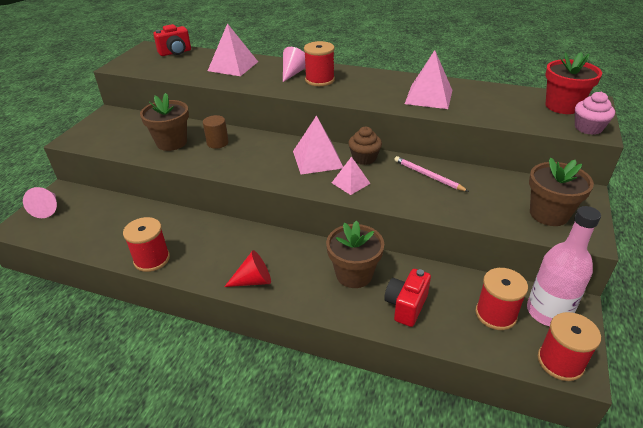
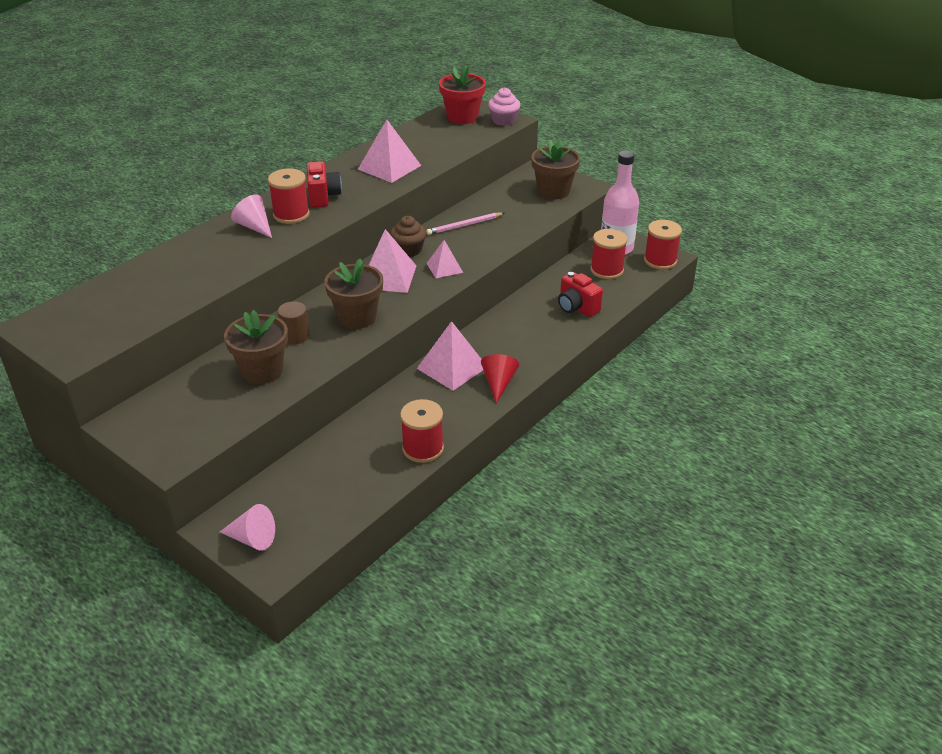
camera: 70 degrees left, 0 degrees up
red camera [153,24,191,56] -> red camera moved to [307,161,342,207]
pink pyramid [208,23,258,76] -> pink pyramid moved to [417,321,483,391]
brown flower pot [326,221,384,288] -> brown flower pot moved to [324,259,383,329]

